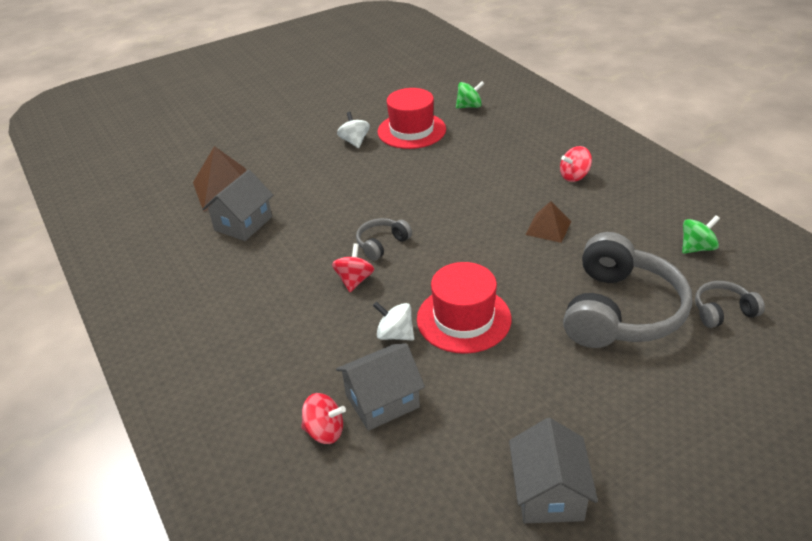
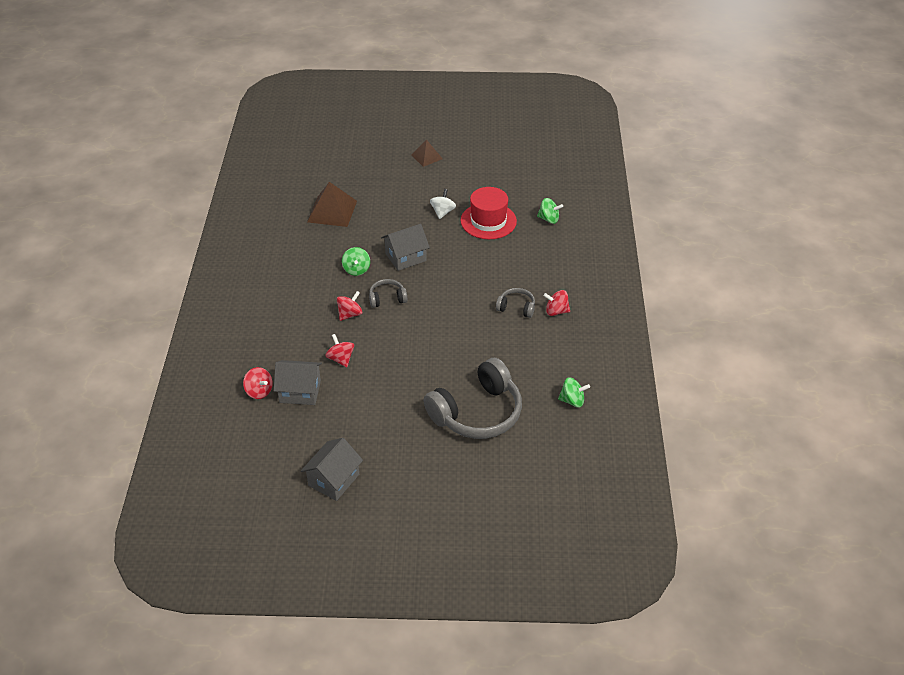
camera: 30 degrees right, 5 degrees up
grey house [202,170,273,241] -> grey house moved to [381,224,430,271]
white spinning top [373,302,414,341] -> red spinning top [325,334,354,367]
red hat [417,262,512,354] -> none
brown pyramid [525,201,571,243] -> brown pyramid moved to [411,140,443,167]
grey headphones [695,281,765,328] -> grey headphones moved to [496,288,535,318]
none -> green spinning top [342,247,370,276]

